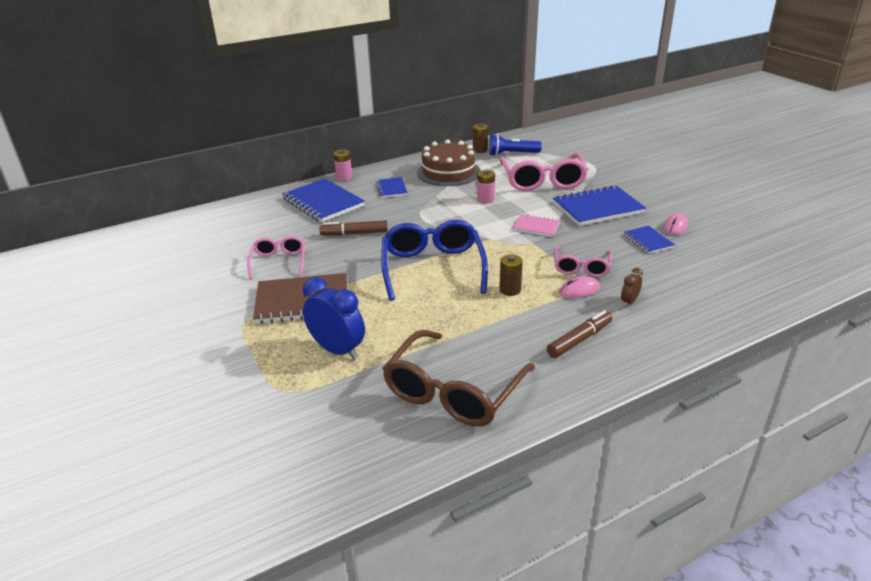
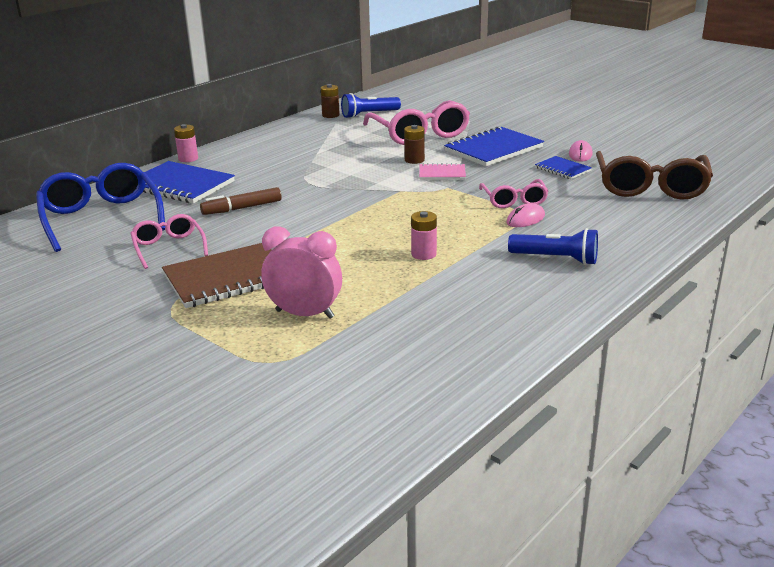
camera: 20 degrees left, 5 degrees down
blue clock [303,277,365,360] -> pink clock [261,226,342,319]
blue notebook [376,177,408,198] -> none
blue glasses [381,220,488,301] -> blue glasses moved to [36,163,165,252]
brown glasses [382,330,535,427] -> brown glasses moved to [596,151,713,200]
brown cake [417,139,481,186] -> none
pink battery [477,170,495,204] -> pink battery moved to [411,211,437,260]
brown battery [500,254,523,296] -> brown battery moved to [404,125,425,164]
brown marker [547,310,612,358] -> blue flashlight [508,228,598,265]
brown clock [621,268,643,307] -> none

